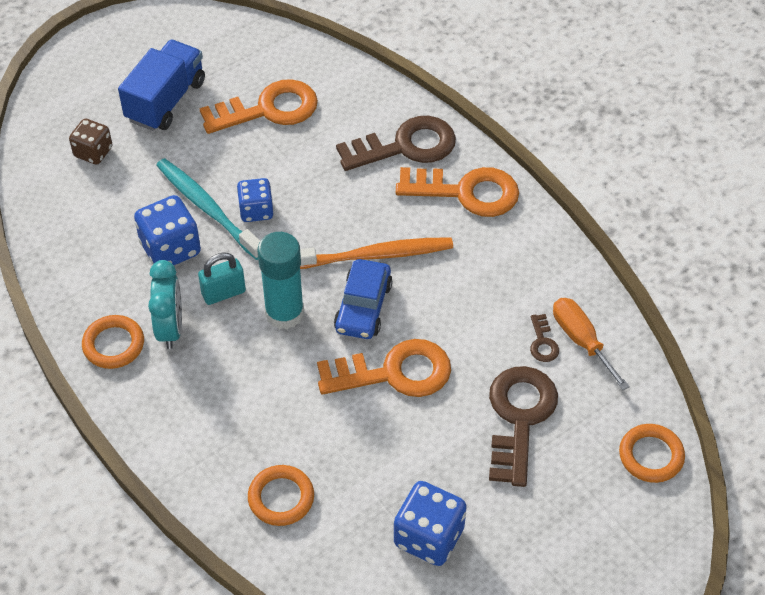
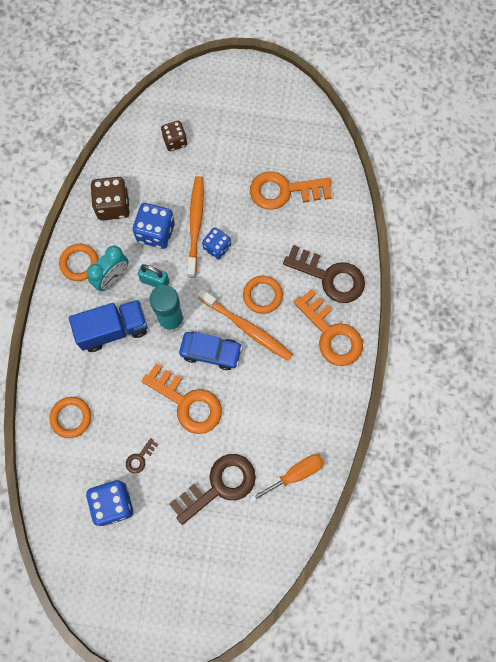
camera: 45 degrees right, 20 degrees up
blue truck [118,40,205,131] -> blue truck moved to [69,300,147,352]
turquoise toothbrush [156,158,260,260] -> orange toothbrush [187,176,204,278]
orange key [199,79,318,134] -> orange key turned 150 degrees clockwise [250,171,332,210]
blue car [334,259,393,339] -> blue car turned 135 degrees counterclockwise [179,332,242,370]
brown key [530,314,559,362] -> brown key moved to [126,438,158,474]
orange screwdriver [553,298,630,390] -> orange screwdriver turned 45 degrees clockwise [250,454,324,502]
orange ring [619,424,685,483] -> orange ring moved to [243,276,283,314]
none -> brown dice [91,177,130,220]

